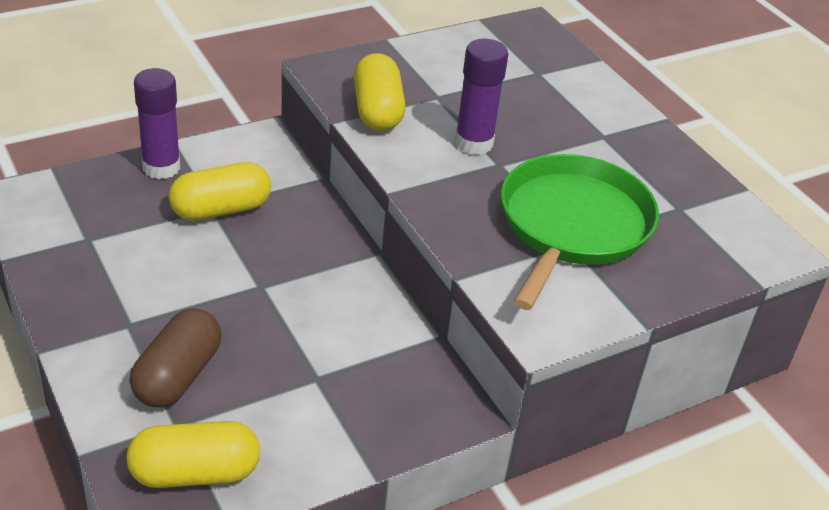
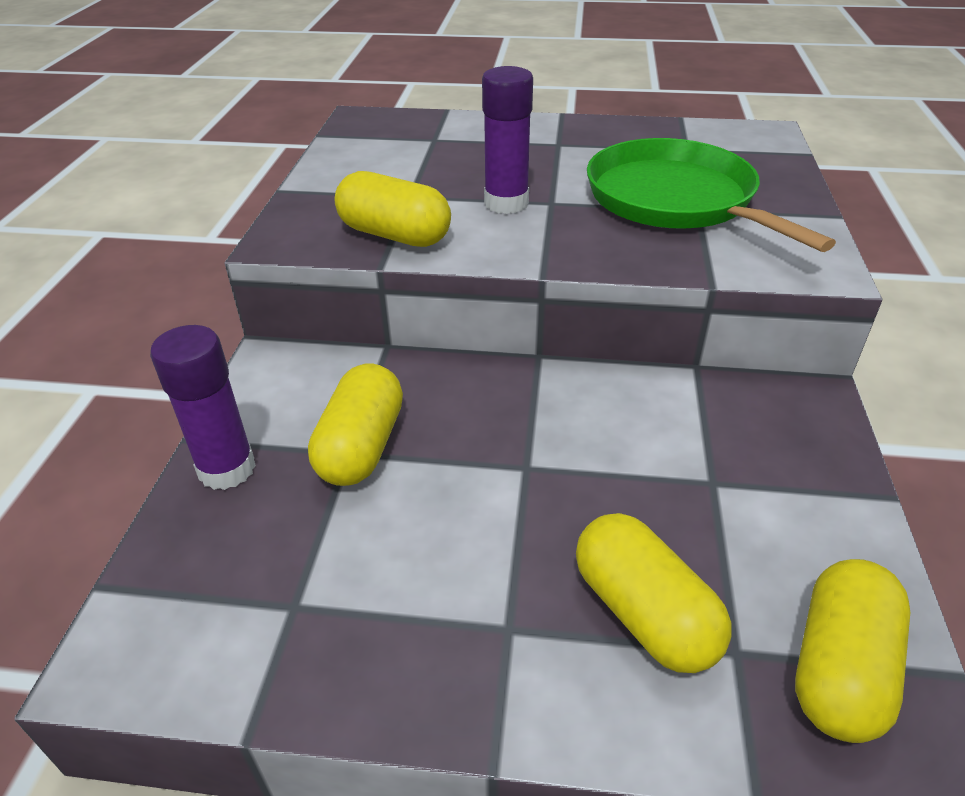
camera: 50 degrees left, 0 degrees up
brown capsule [130,308,221,407] -> yellow capsule [576,513,731,673]

